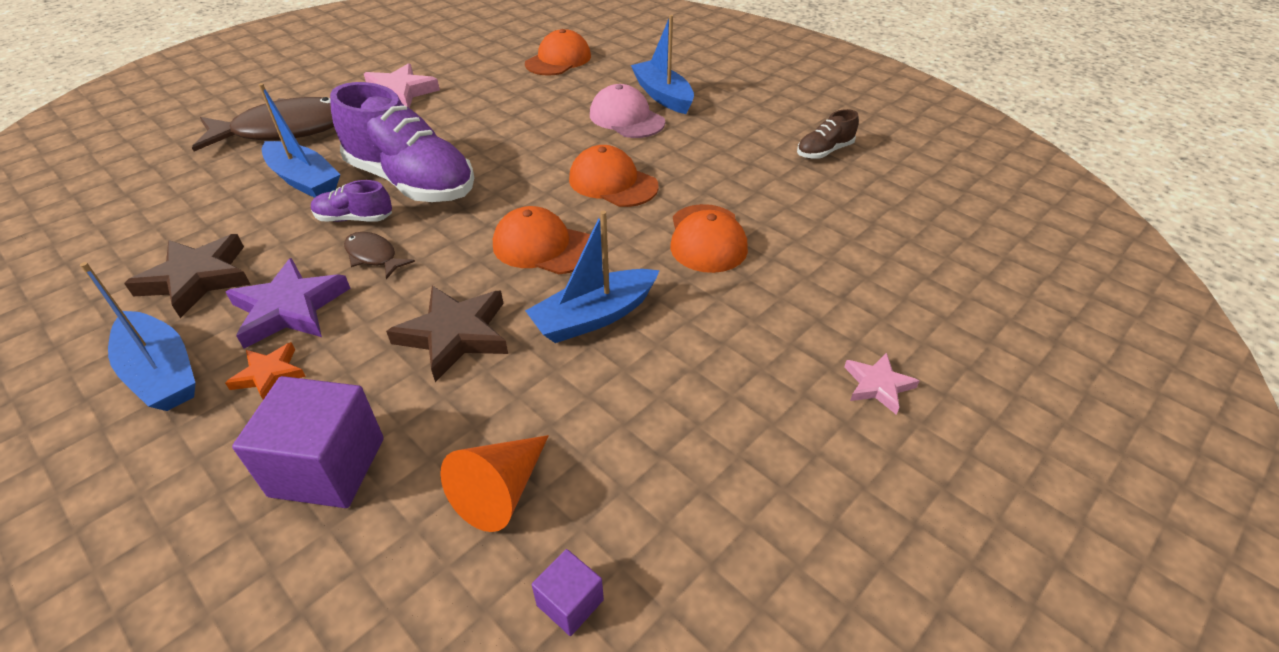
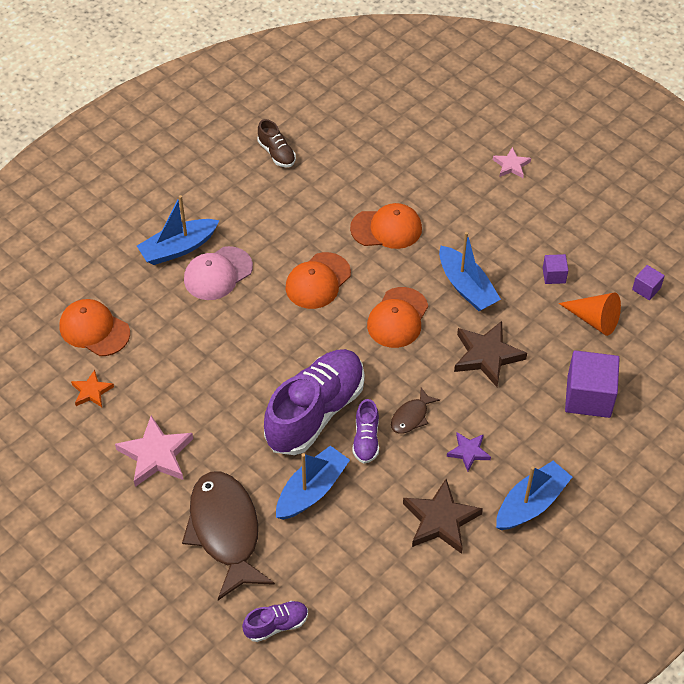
camera: 90 degrees left, 10 degrees up
orange star [225,342,306,400] -> orange star moved to [71,370,114,407]
purple star [226,258,351,349] -> purple star [447,432,491,472], size x0.57
none -> purple shoe [242,601,308,642]
none -> purple cube [543,254,568,284]

